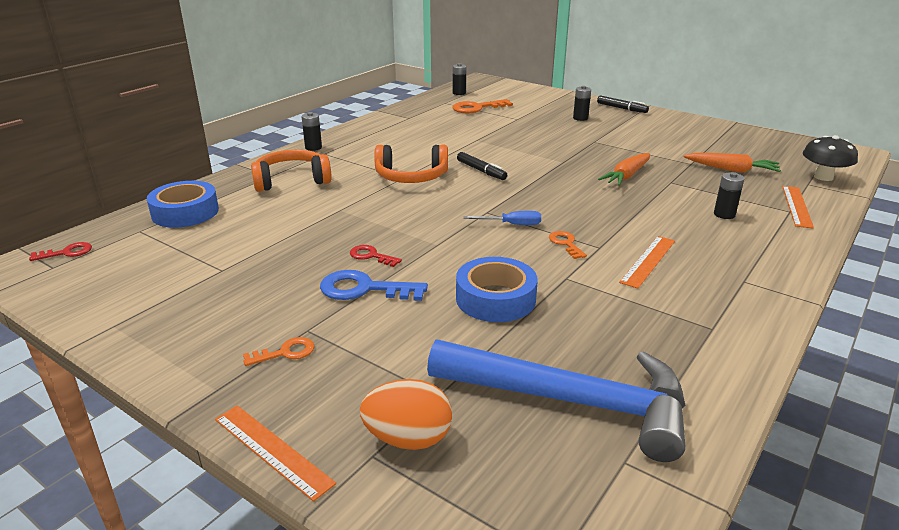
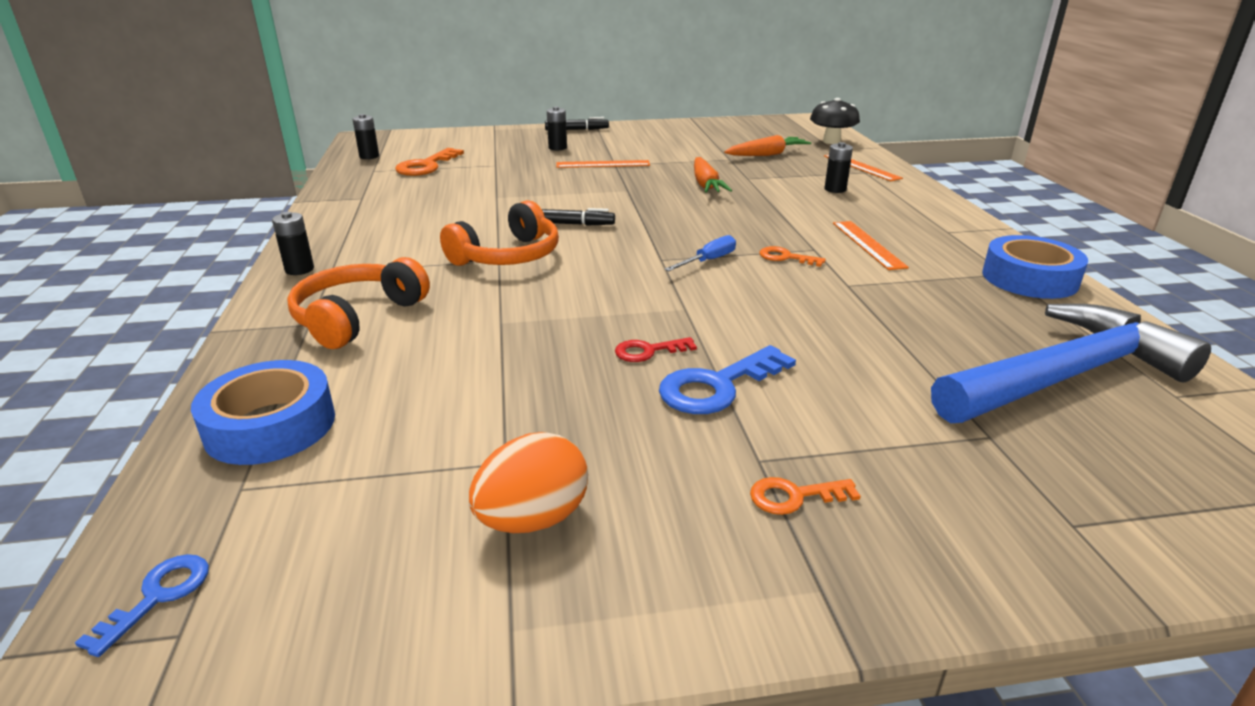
camera: 45 degrees left, 0 degrees up
red key [29,242,92,261] -> blue key [75,554,209,657]
orange ruler [215,405,336,502] -> orange ruler moved to [556,160,650,168]
orange key [243,337,315,366] -> orange key turned 120 degrees counterclockwise [750,477,861,515]
orange egg [360,379,452,450] -> orange egg moved to [469,432,588,533]
blue tape [456,257,538,322] -> blue tape moved to [982,235,1088,299]

